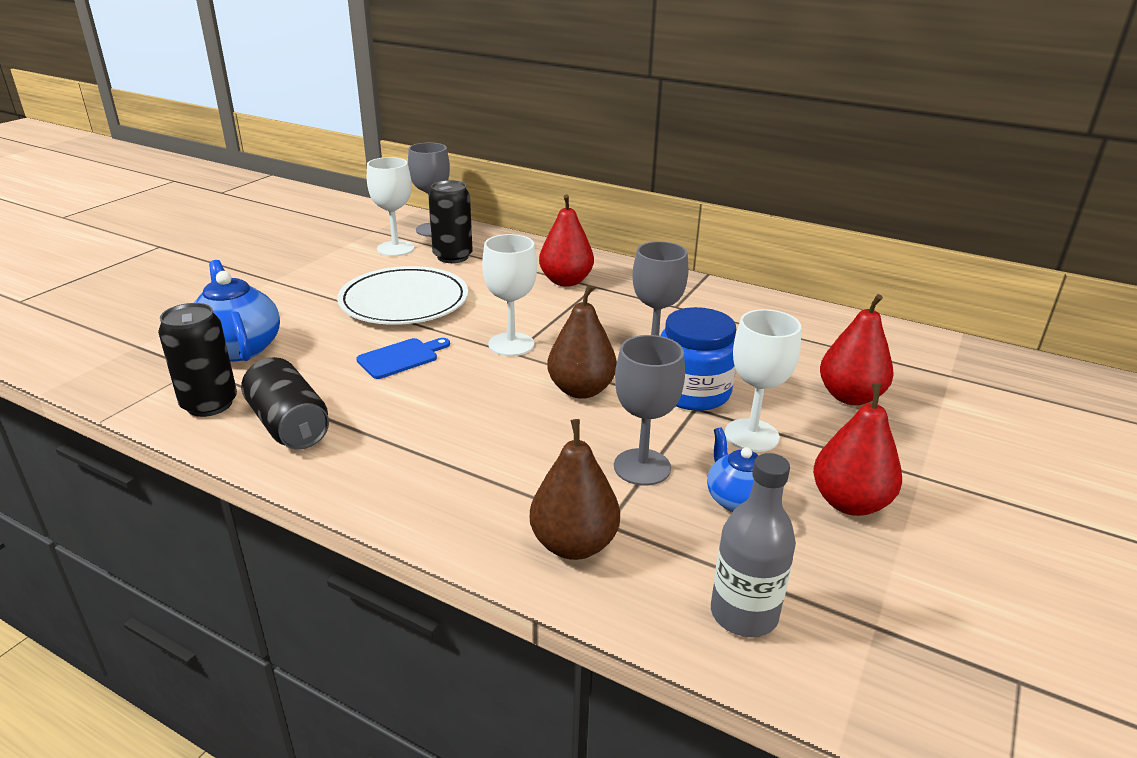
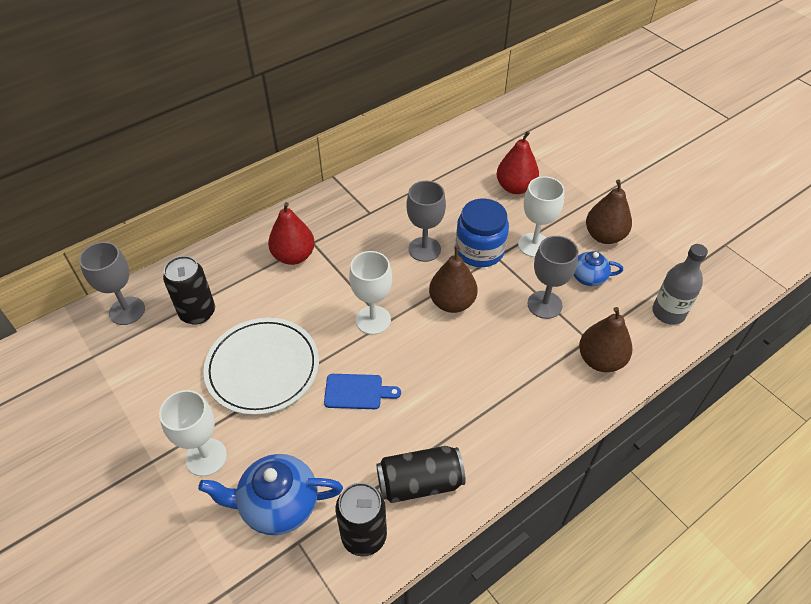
camera: 65 degrees left, 20 degrees up
blue cutting board [356,338,450,379] -> blue cutting board turned 105 degrees clockwise [324,374,401,409]
white goblet [367,157,414,256] -> white goblet moved to [159,390,227,476]
red pear [813,383,902,516] -> brown pear [586,179,632,244]

